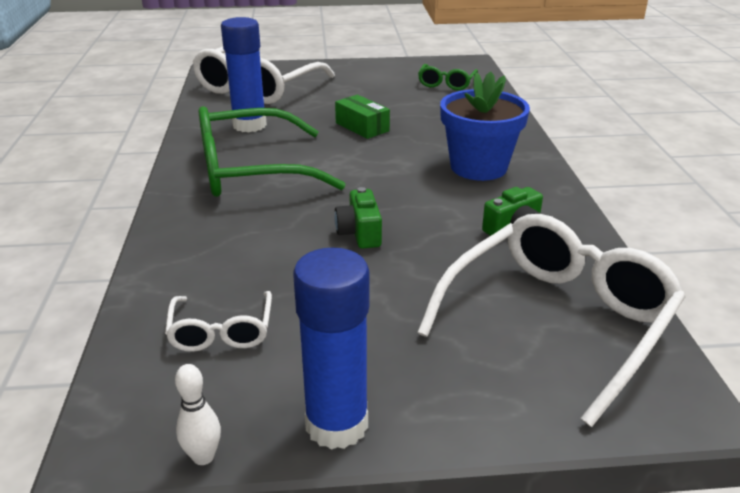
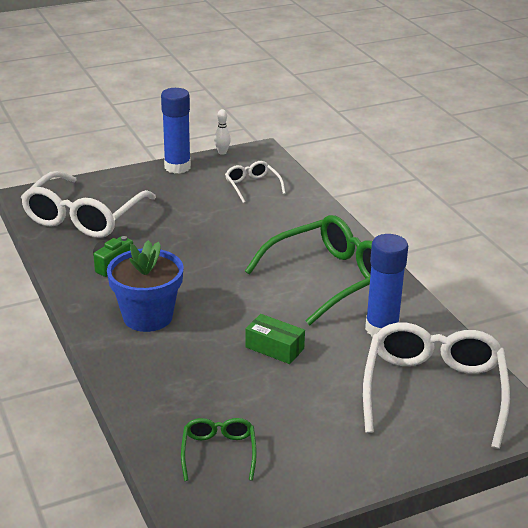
camera: 160 degrees right, 0 degrees up
green camera [334,187,382,249] -> none

